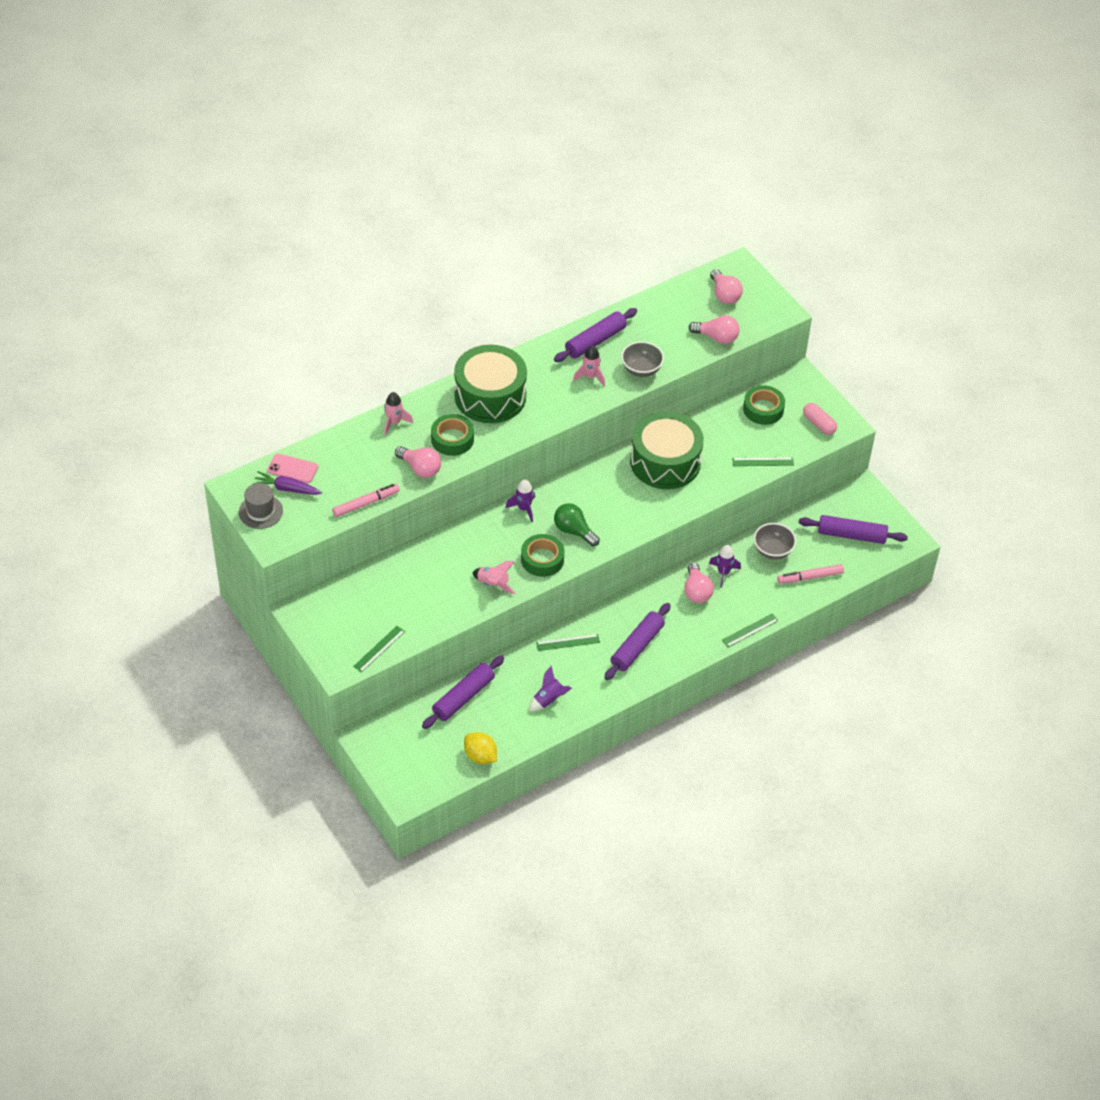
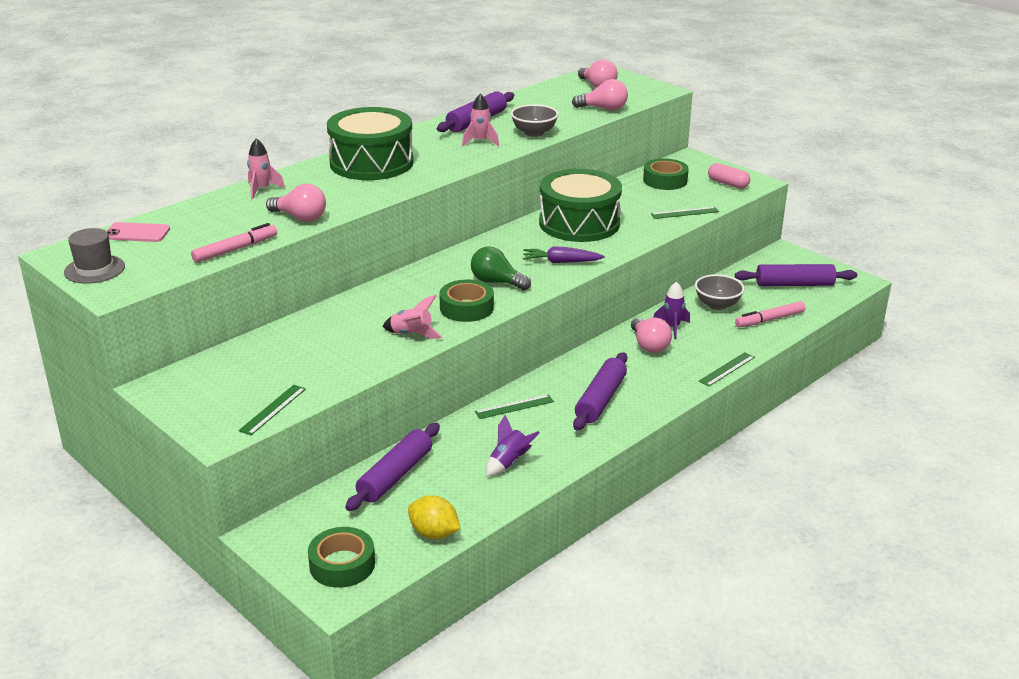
camera: 10 degrees left, 20 degrees down
purple carrot [252,471,322,495] -> purple carrot moved to [523,246,605,263]
green tape [431,414,474,456] -> green tape moved to [308,527,375,588]
purple rocket [505,479,535,522] -> none

